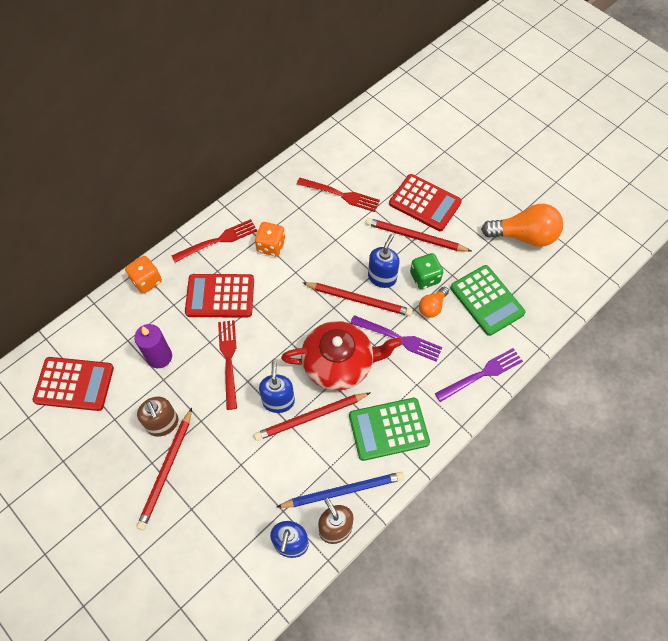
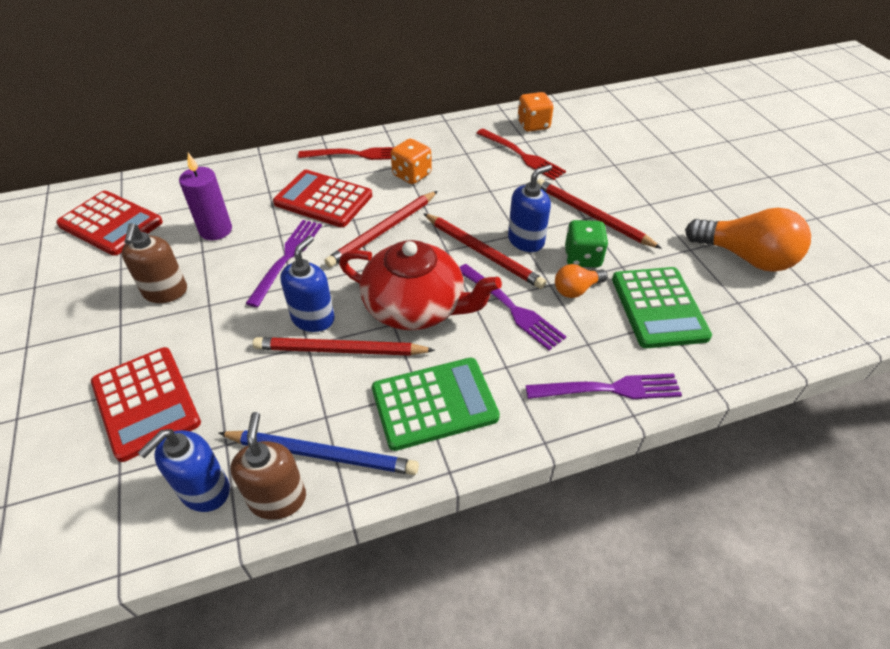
camera: 25 degrees right, 15 degrees down
orange dice [125,256,162,294] -> orange dice moved to [517,92,553,132]
red pencil [136,408,192,530] -> red pencil moved to [325,191,438,267]
red fork [218,320,237,410] -> purple fork [245,220,322,307]
green calculator [349,398,430,461] -> green calculator turned 150 degrees clockwise [372,358,500,451]
red calculator [389,174,462,231] -> red calculator moved to [91,347,201,462]

